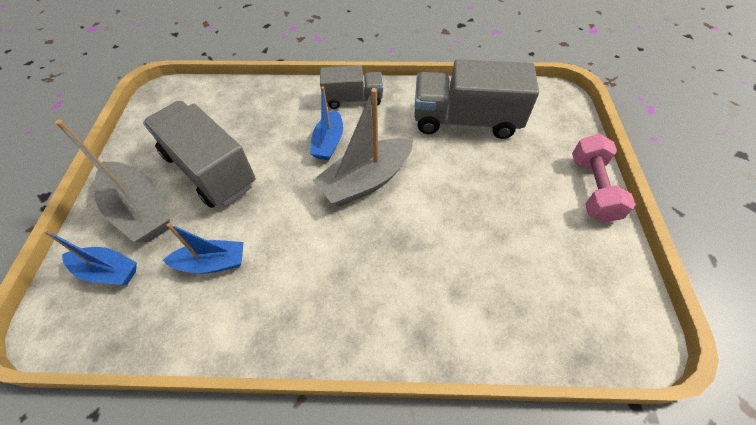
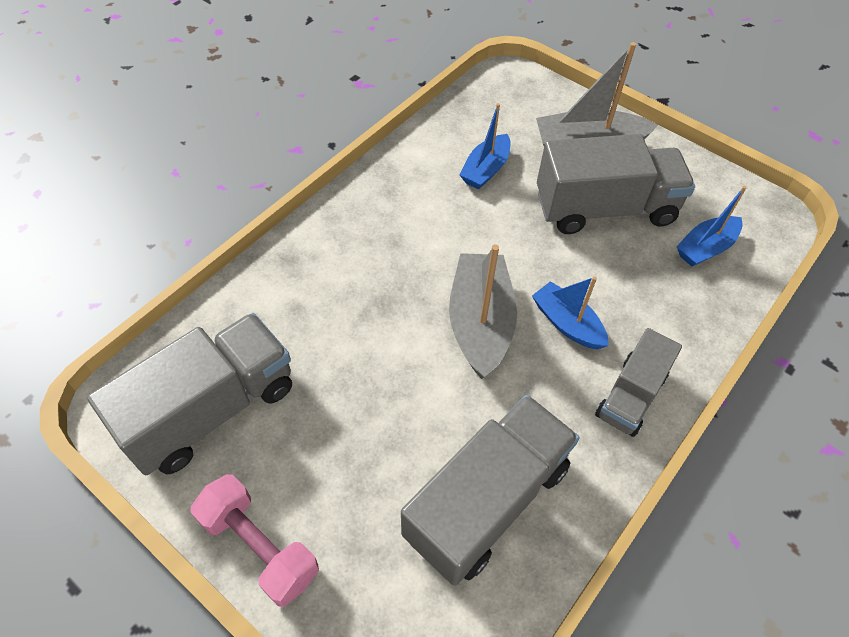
camera: 125 degrees right, 0 degrees up
blue boat [43,229,137,285] -> blue boat moved to [676,186,747,267]
none -> grey truck [87,313,292,475]

